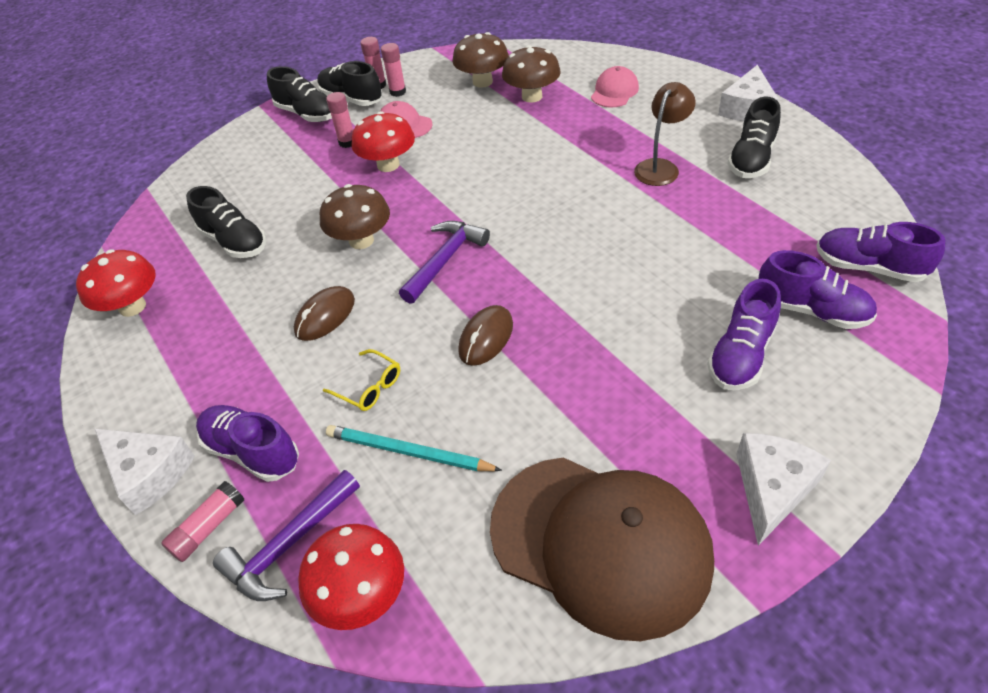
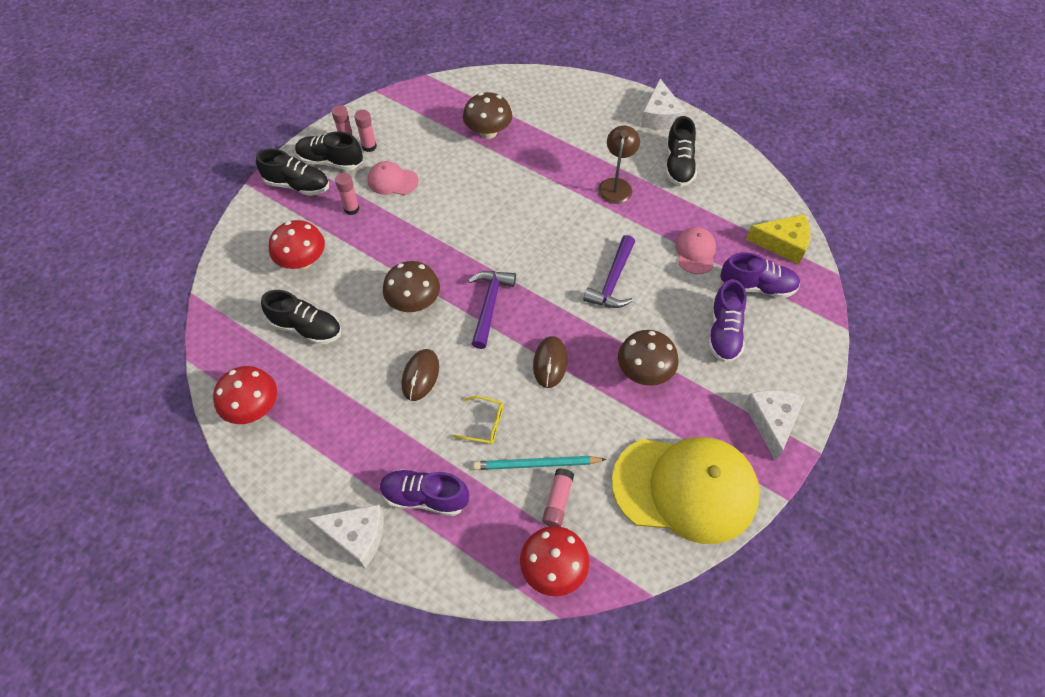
camera: 25 degrees left, 10 degrees up
pink glue stick [161,481,244,562] -> pink glue stick moved to [542,468,574,527]
purple hammer [213,470,360,601] -> purple hammer moved to [583,235,635,308]
red mushroom [351,111,415,172] -> red mushroom moved to [269,220,325,269]
brown mushroom [452,32,509,88] -> brown mushroom moved to [618,330,678,386]
brown cap [490,457,714,641] -> yellow cap [612,437,760,544]
pink cap [591,66,639,108] -> pink cap moved to [675,227,716,274]
purple shoe [816,222,945,282] -> yellow cheese [746,214,810,264]

